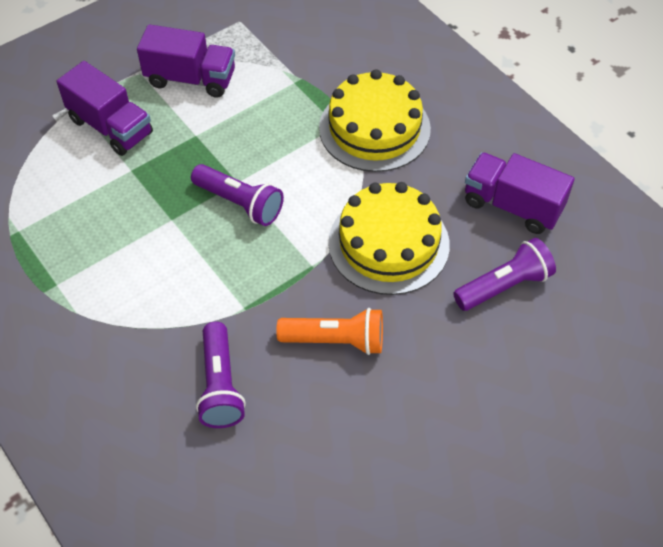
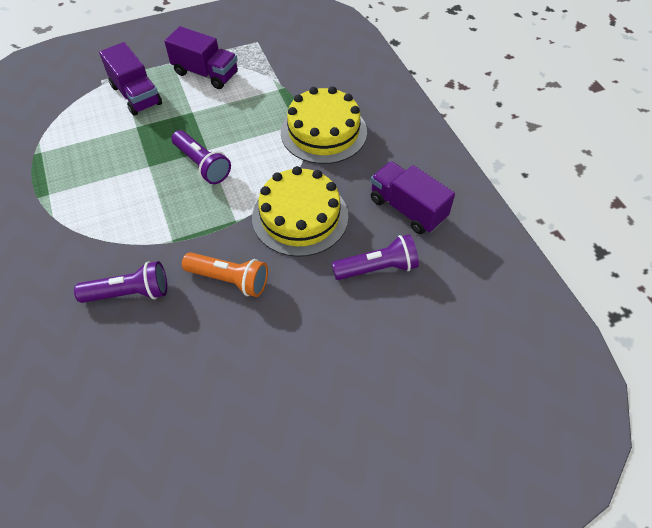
camera: 15 degrees right, 0 degrees up
purple flashlight [196,322,246,428] -> purple flashlight turned 105 degrees counterclockwise [74,261,167,303]

